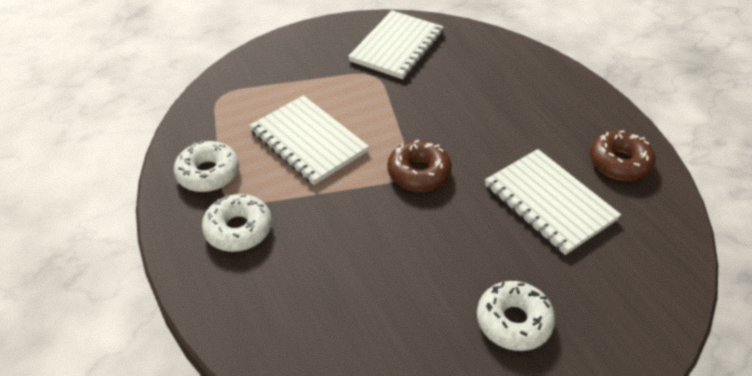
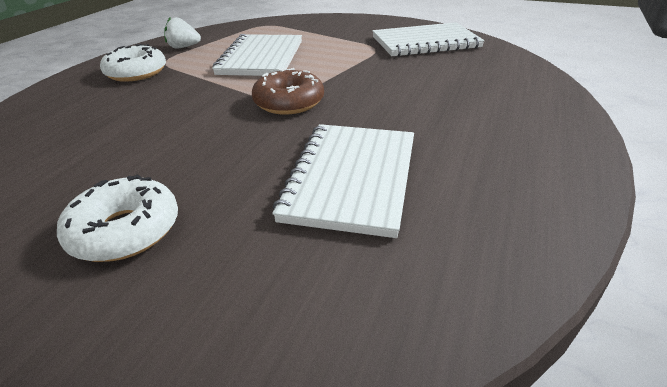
camera: 50 degrees right, 10 degrees down
white donut [174,140,239,192] -> white strawberry [164,17,201,49]
brown donut [590,130,656,181] -> none

